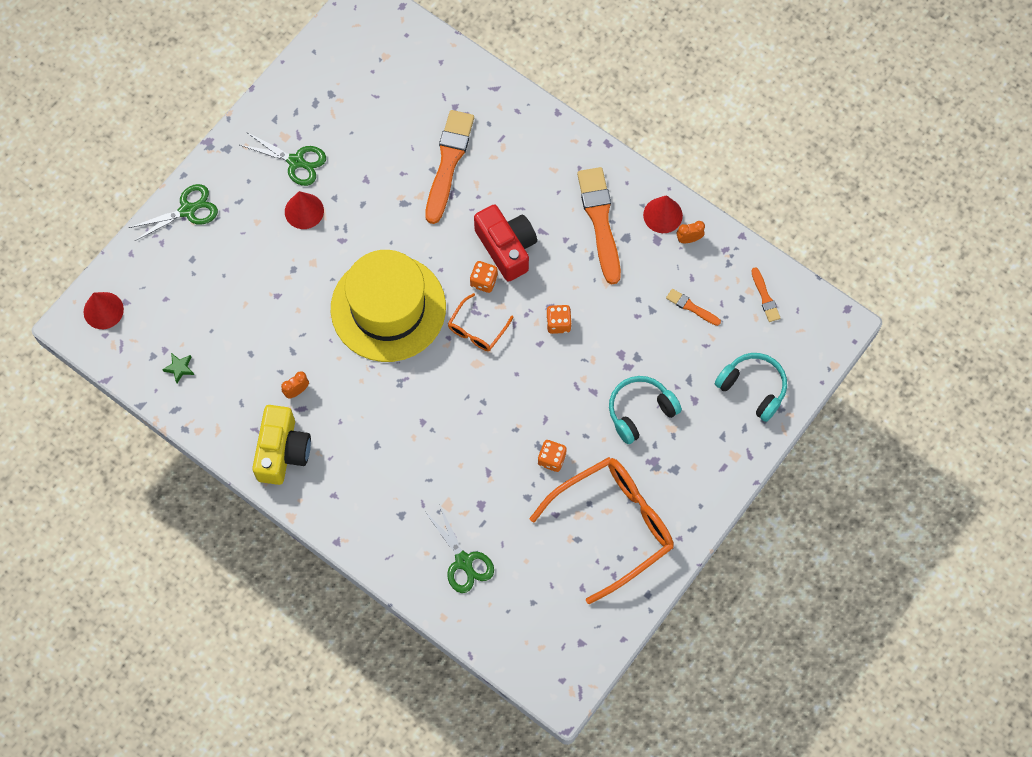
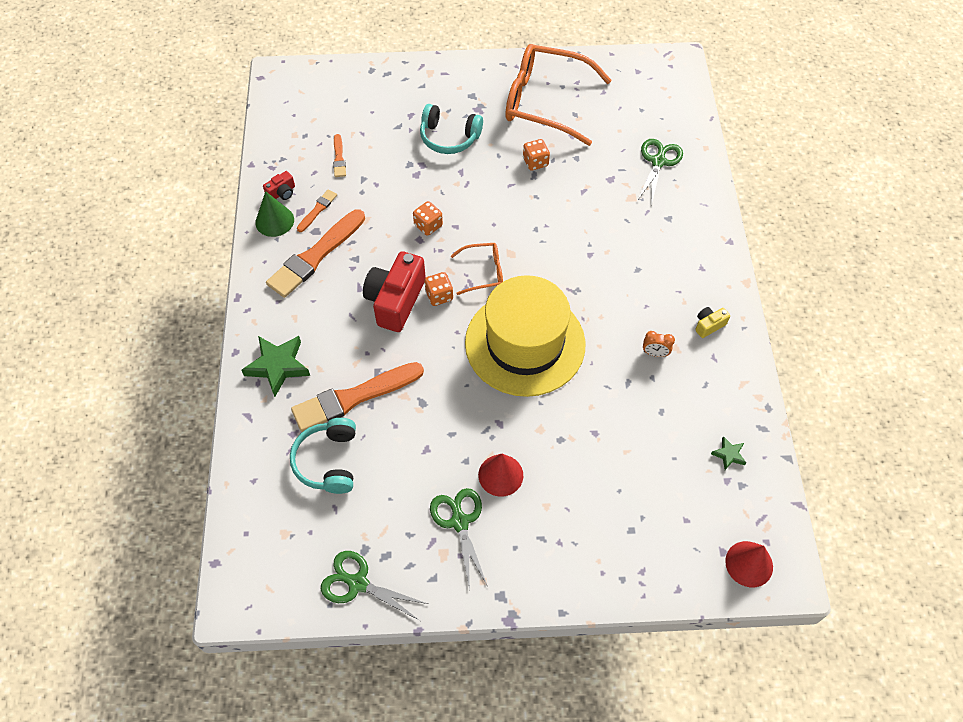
camera: 130 degrees left, 10 degrees down
green scissors [129,184,218,241] -> green scissors moved to [321,551,428,621]
yellow camera [252,405,311,485] -> yellow camera [695,307,730,338], size x0.45
red cone [643,195,683,233] -> green cone [255,191,294,237]
orange clock [677,221,705,243] -> red camera [263,171,295,200]
turquoise headphones [715,353,787,422] -> turquoise headphones moved to [290,418,356,494]
orange brush [751,267,780,322] -> orange brush moved to [297,189,337,232]
none -> green star [241,336,310,397]

